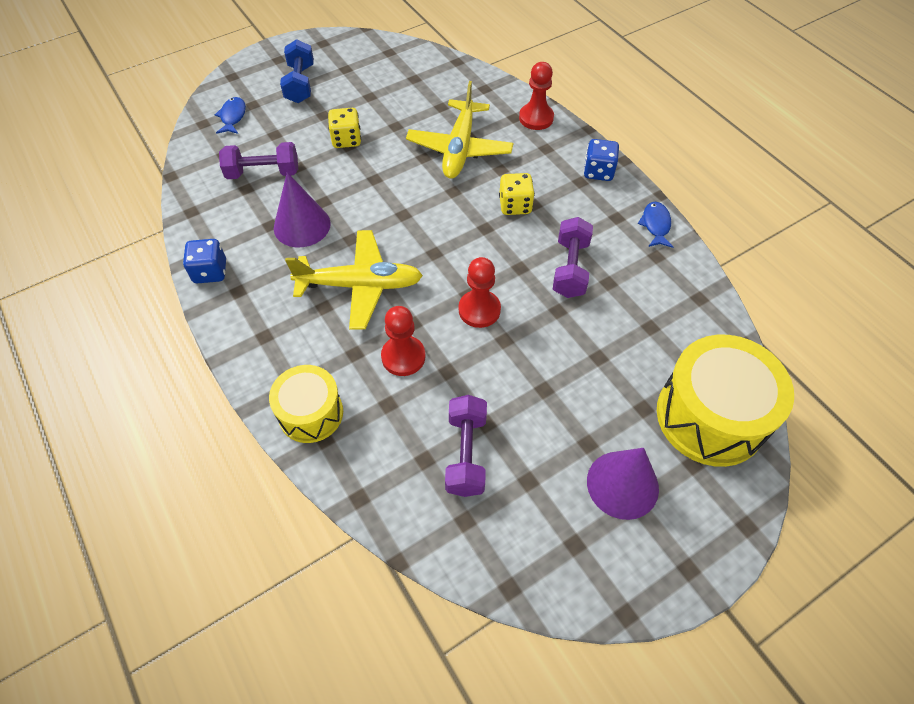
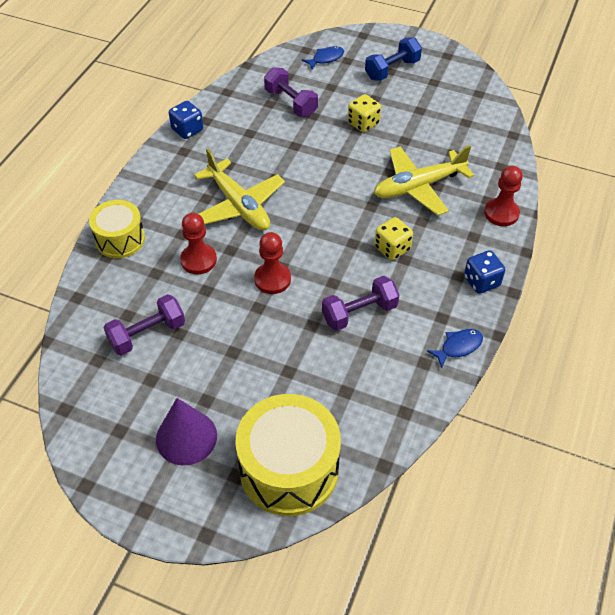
camera: 55 degrees right, 5 degrees down
purple cone [274,172,331,247] -> none

